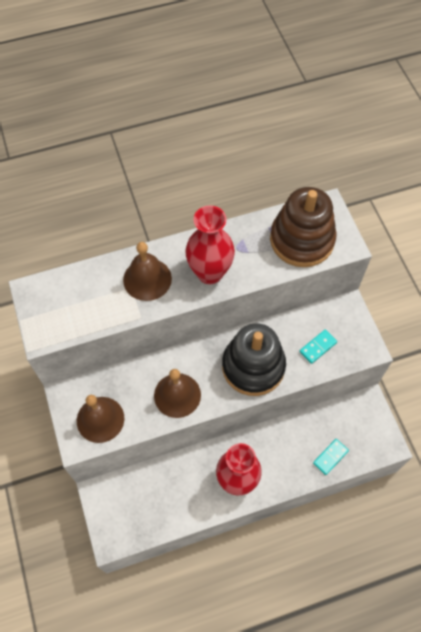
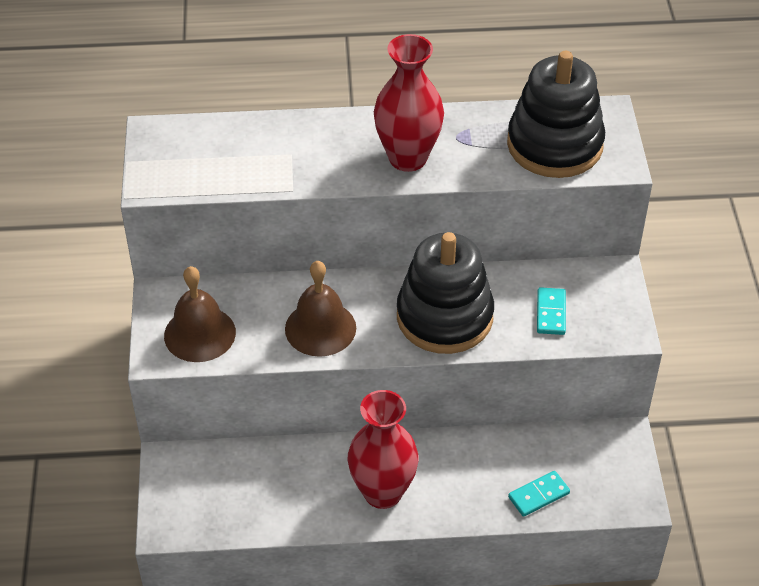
camera: 15 degrees right, 15 degrees down
brown bell [123,242,172,301] -> none
brown stacking toy [270,187,336,267] -> black stacking toy [507,51,605,178]
turquoise domino [300,330,337,364] -> turquoise domino turned 60 degrees counterclockwise [537,287,566,335]

